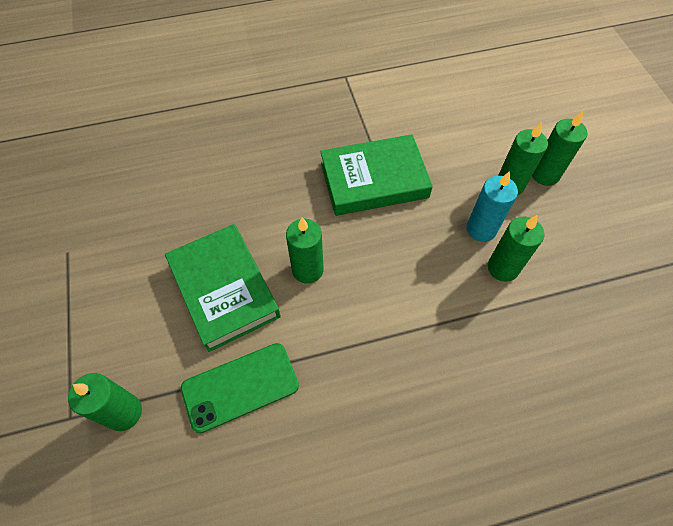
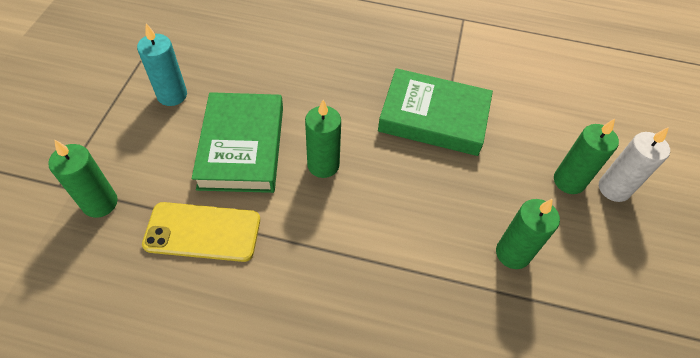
camera: 25 degrees right, 5 degrees down
green phone [181,343,299,433] -> yellow phone [142,202,260,262]
turquoise candle [467,171,518,242] -> turquoise candle moved to [137,23,187,106]
green candle [532,111,588,186] -> white candle [599,127,670,202]

